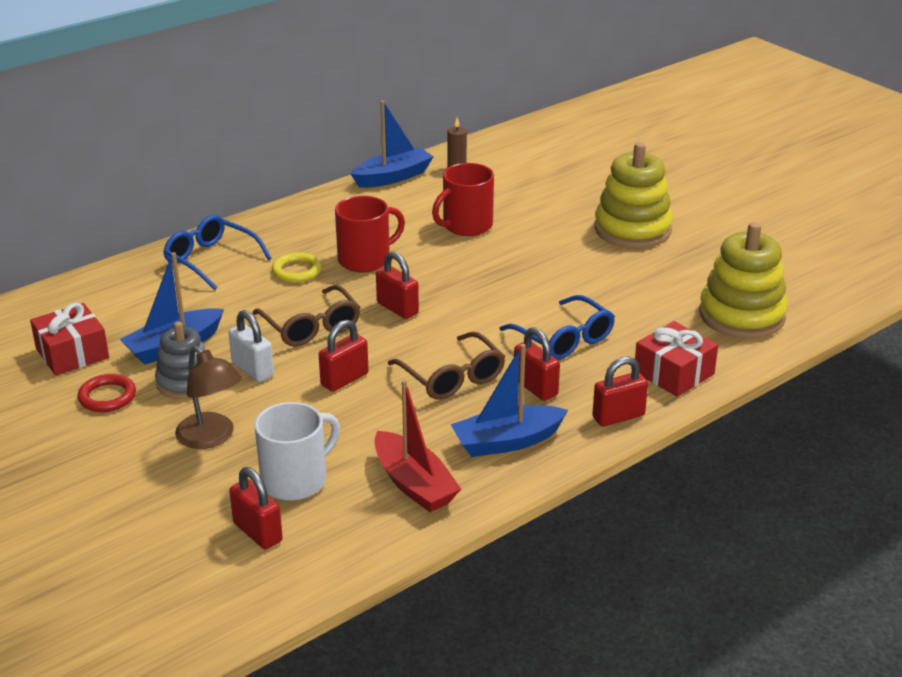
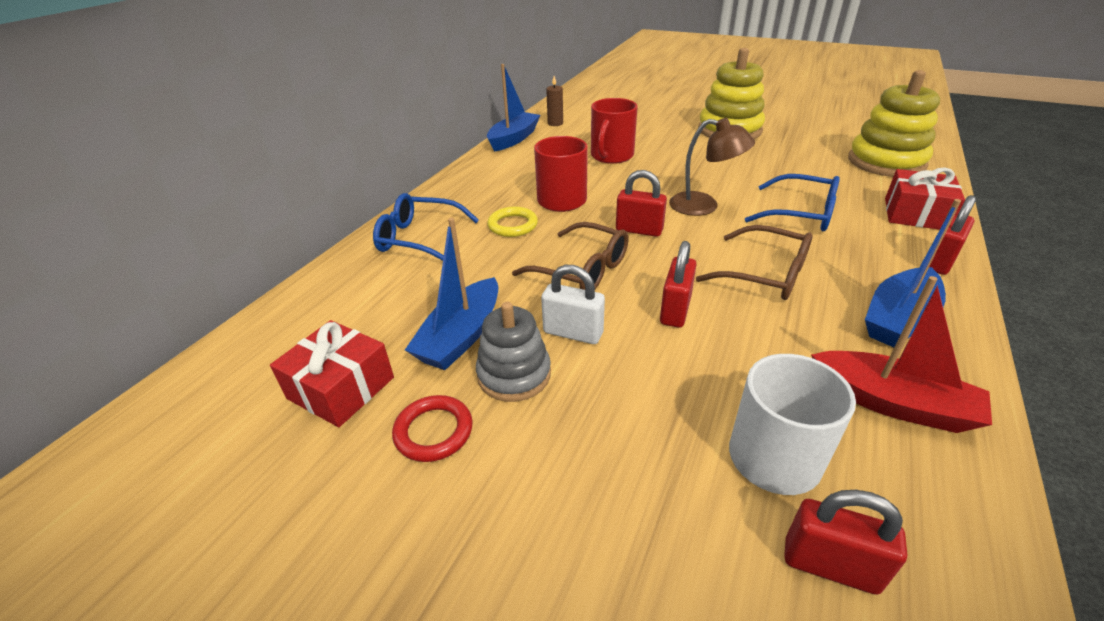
camera: 25 degrees left, 5 degrees up
brown lamp [175,346,242,449] -> brown lamp moved to [669,118,755,216]
red padlock [514,327,560,401] -> none

